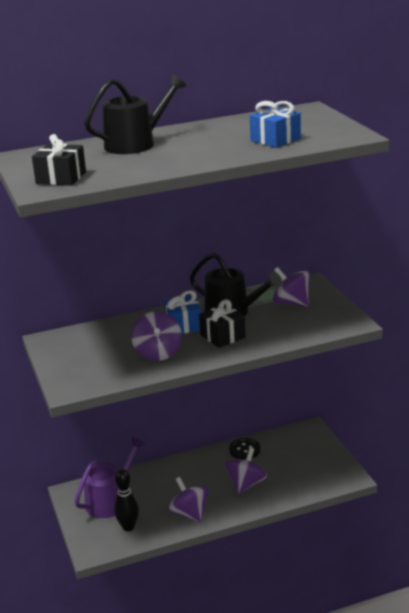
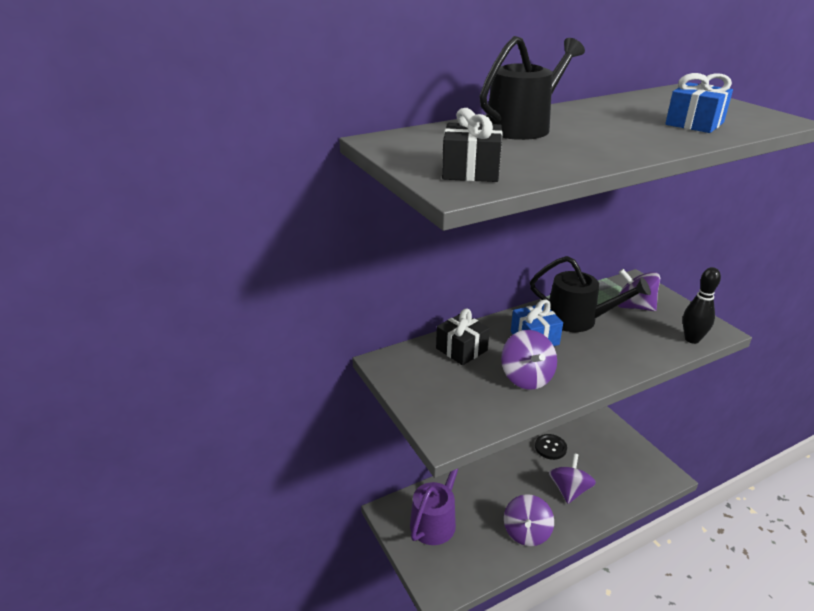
camera: 10 degrees left, 5 degrees up
black bowling pin [114,469,139,531] -> black bowling pin moved to [683,267,721,344]
purple spinning top [168,477,209,522] -> purple spinning top turned 120 degrees counterclockwise [504,494,554,546]
black gift [199,299,246,348] -> black gift moved to [436,309,490,365]

